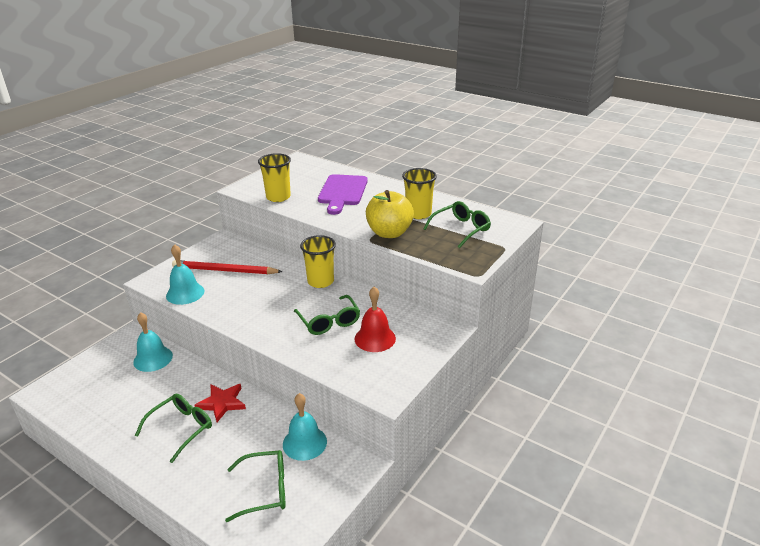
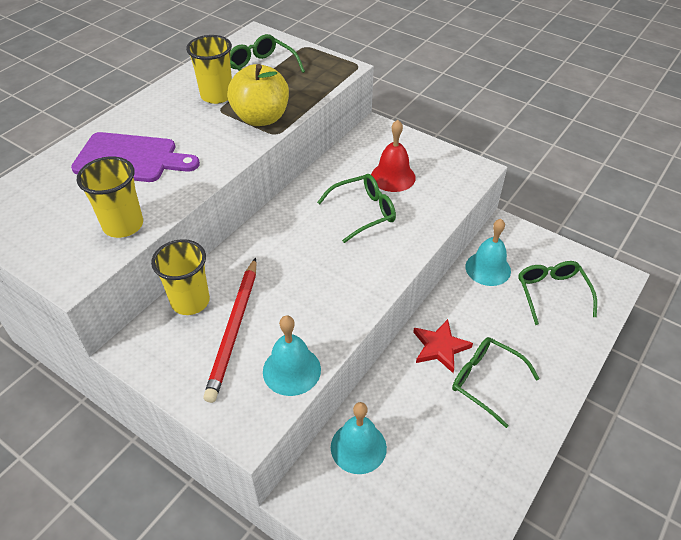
camera: 90 degrees left, 15 degrees up
yellow cup [300,235,336,288] -> yellow cup moved to [151,239,210,315]

